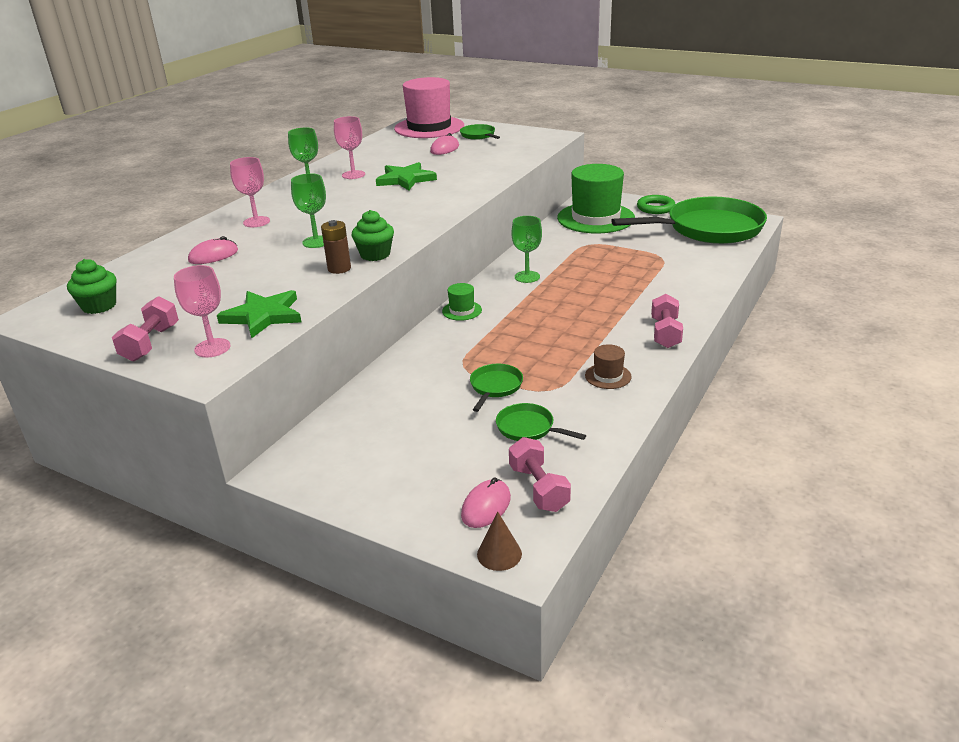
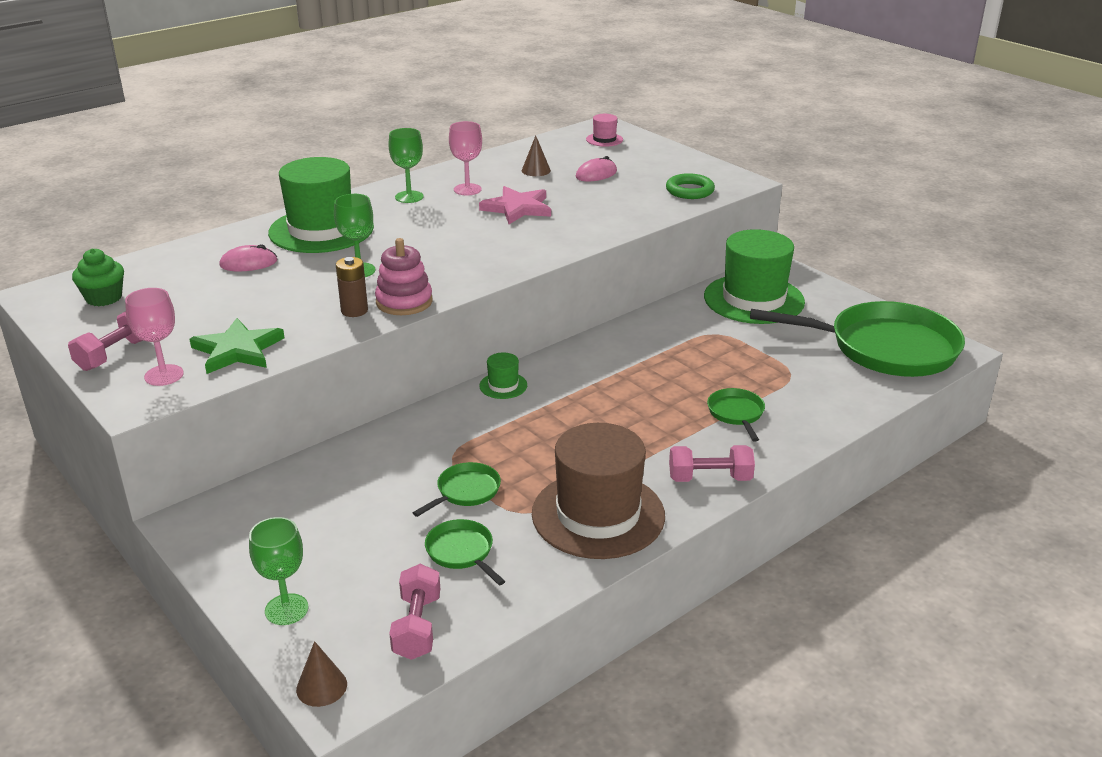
camera: 20 degrees right, 0 degrees up
pink goblet [230,157,270,227] -> green hat [268,157,374,253]
green cupcake [351,210,394,261] -> pink stacking toy [375,238,433,315]
green star [376,162,437,190] -> pink star [479,186,551,224]
pink hat [394,77,464,138] -> pink hat [586,114,623,147], size x0.42
green pan [460,124,500,140] -> green pan moved to [707,388,765,442]
pink mouse [461,477,511,528] -> none
green goblet [511,216,542,283] -> green goblet moved to [249,517,308,625]
brown hat [585,344,632,389] -> brown hat [532,423,665,559], size x2.36
green ring [637,195,675,214] -> green ring moved to [666,173,715,199]
pink dumbbell [651,294,683,348] -> pink dumbbell turned 60 degrees clockwise [669,445,755,482]
none -> brown cone [521,136,551,176]

